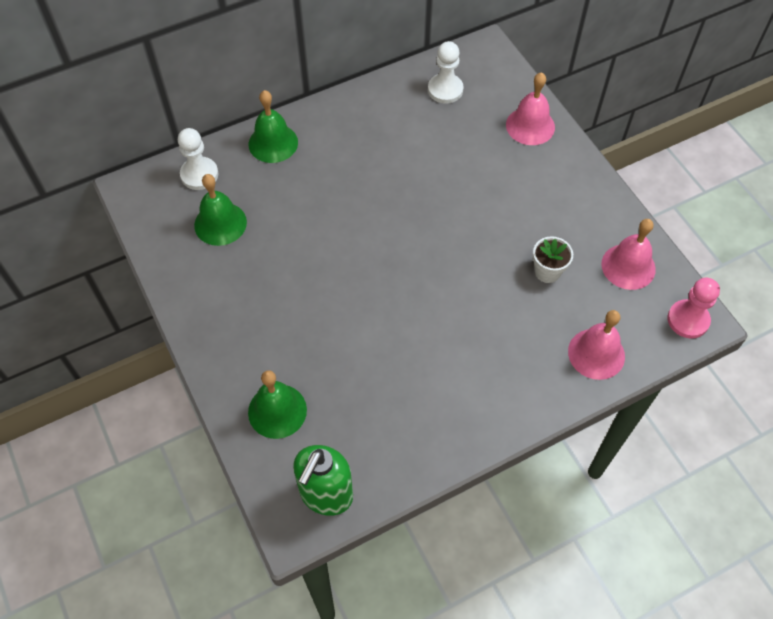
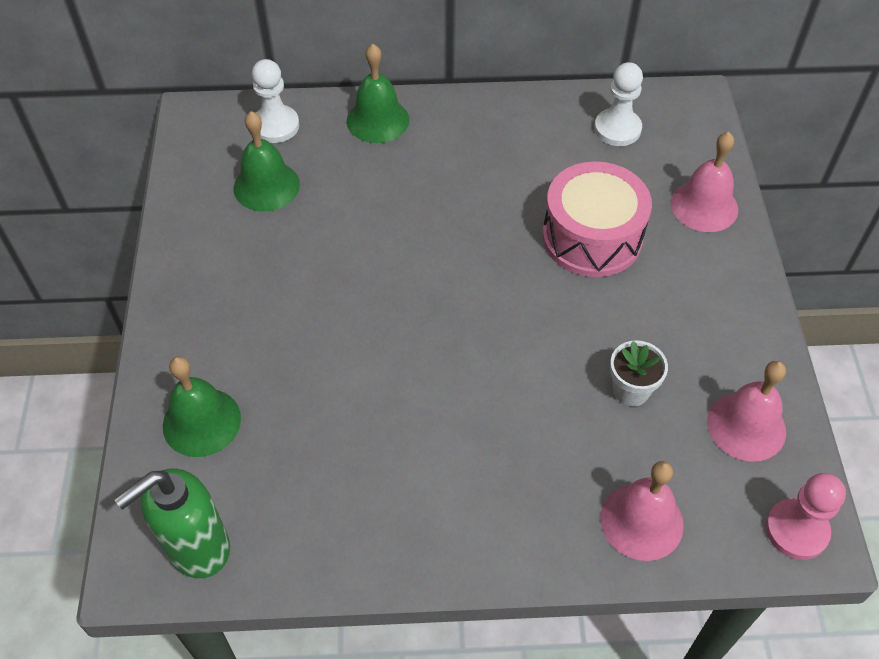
camera: 25 degrees right, 5 degrees down
none -> pink drum [542,161,652,277]

